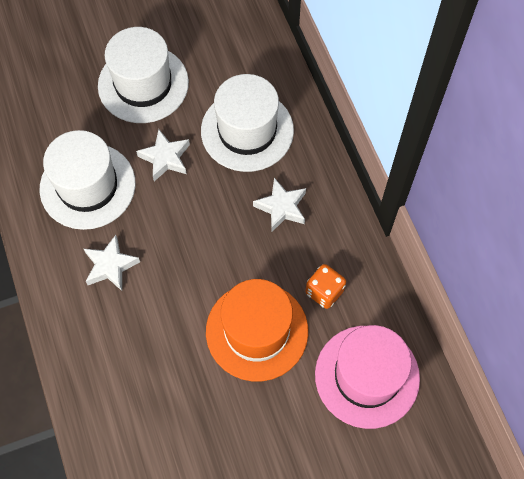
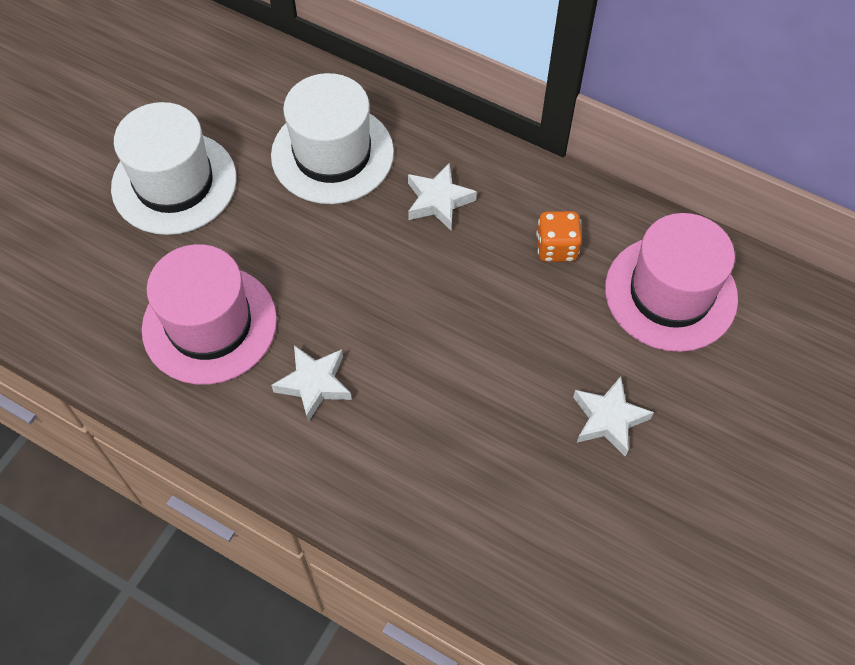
camera: 40 degrees left, 5 degrees down
white hat [40,130,136,230] -> pink hat [142,244,277,385]
white star [136,129,190,181] -> white star moved to [573,376,654,457]
orange hat [206,279,308,382] -> none

